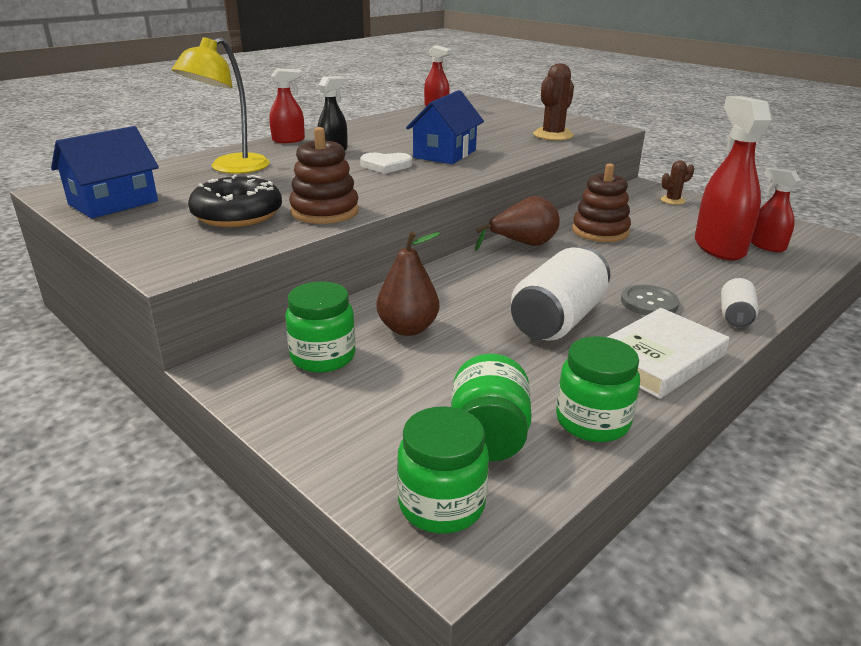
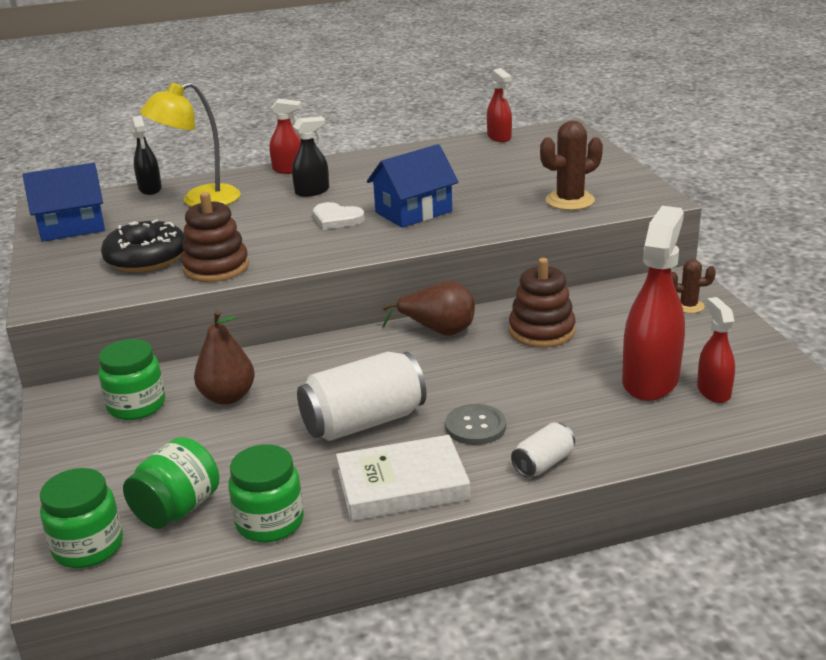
camera: 30 degrees right, 0 degrees up
none -> black spray bottle [132,116,162,195]

